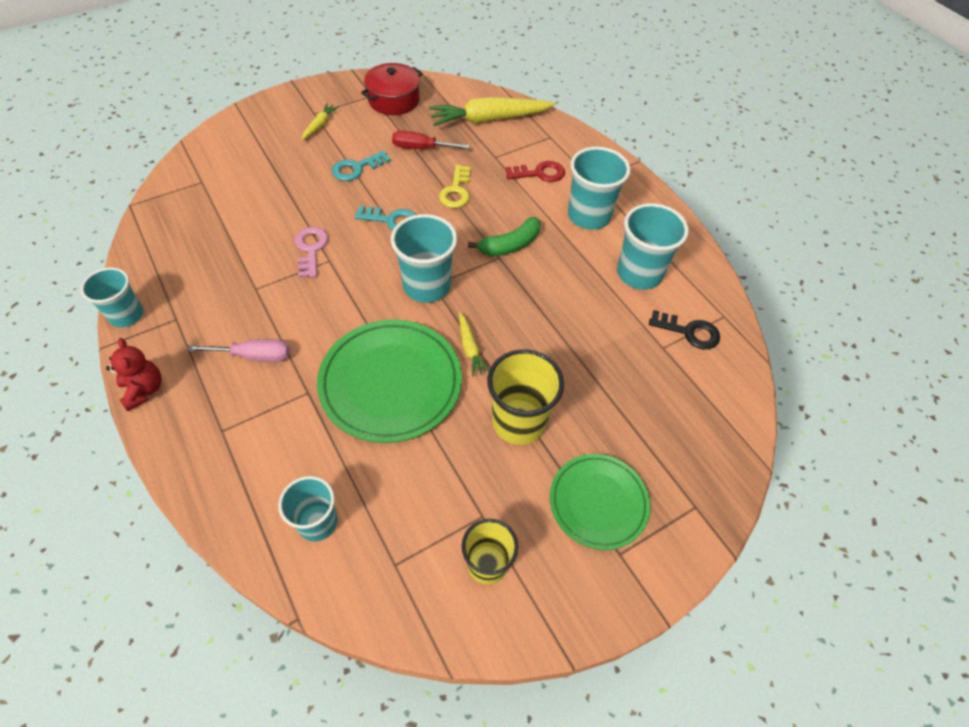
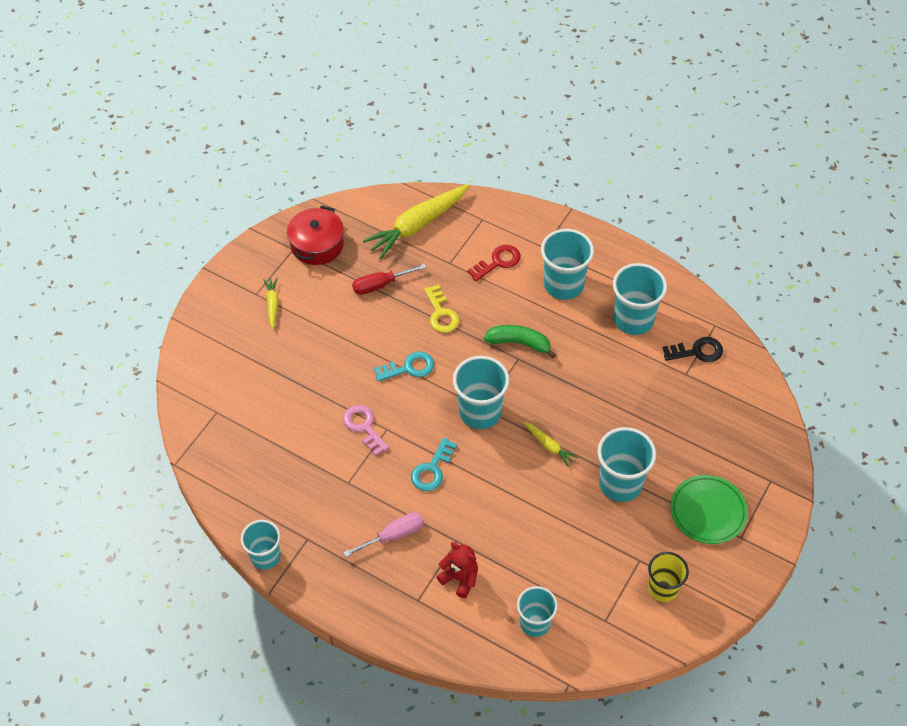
camera: 25 degrees left, 0 degrees up
red teddy bear [106,338,161,411] -> red teddy bear moved to [436,542,478,598]
green plate [317,320,462,443] -> none
turquoise key [332,151,391,181] -> turquoise key moved to [411,438,457,491]
green banana [468,217,541,256] -> green banana turned 105 degrees counterclockwise [484,325,556,358]
yellow cup [487,349,564,445] -> turquoise cup [597,427,656,502]

